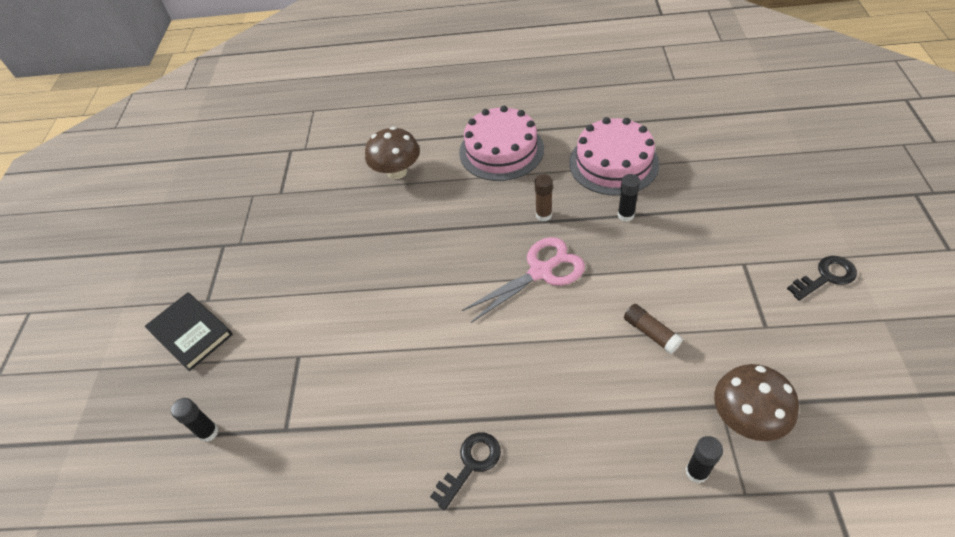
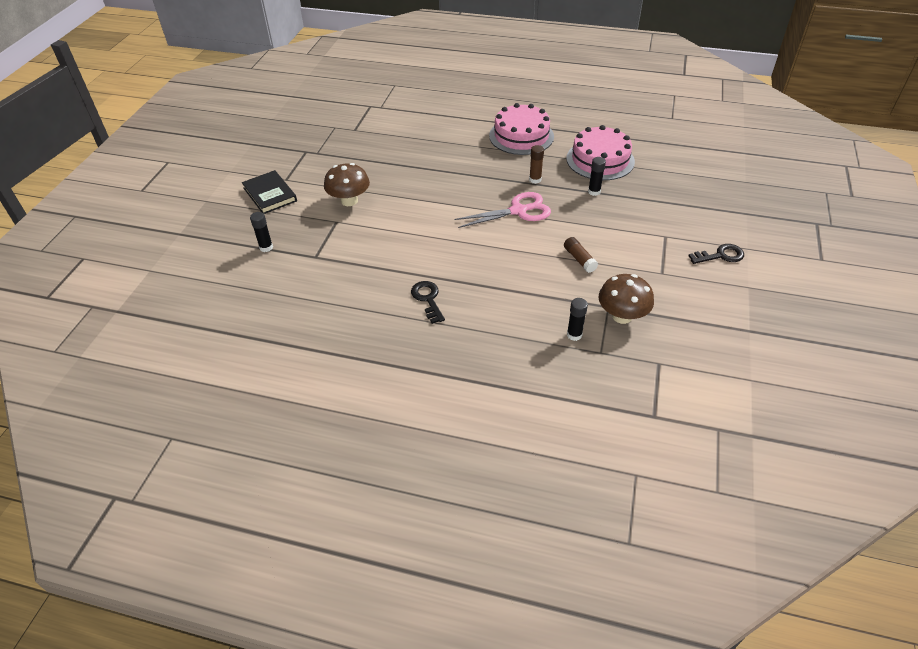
camera: 10 degrees right, 5 degrees down
brown mushroom [365,127,420,179] -> brown mushroom moved to [324,163,370,206]
black key [430,432,501,510] -> black key turned 75 degrees counterclockwise [411,281,445,324]

